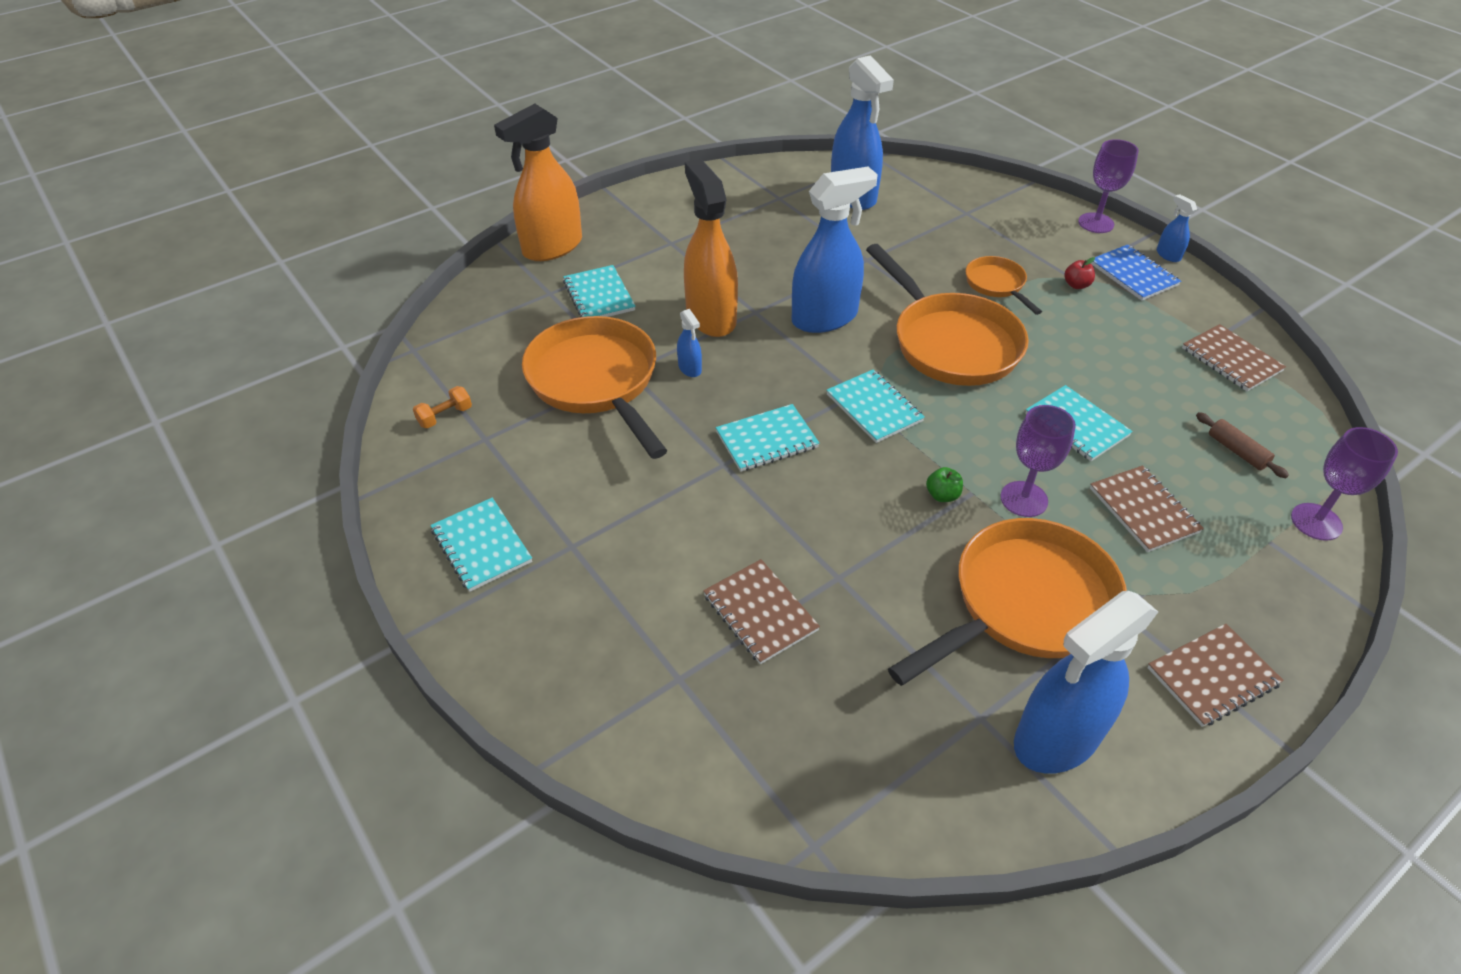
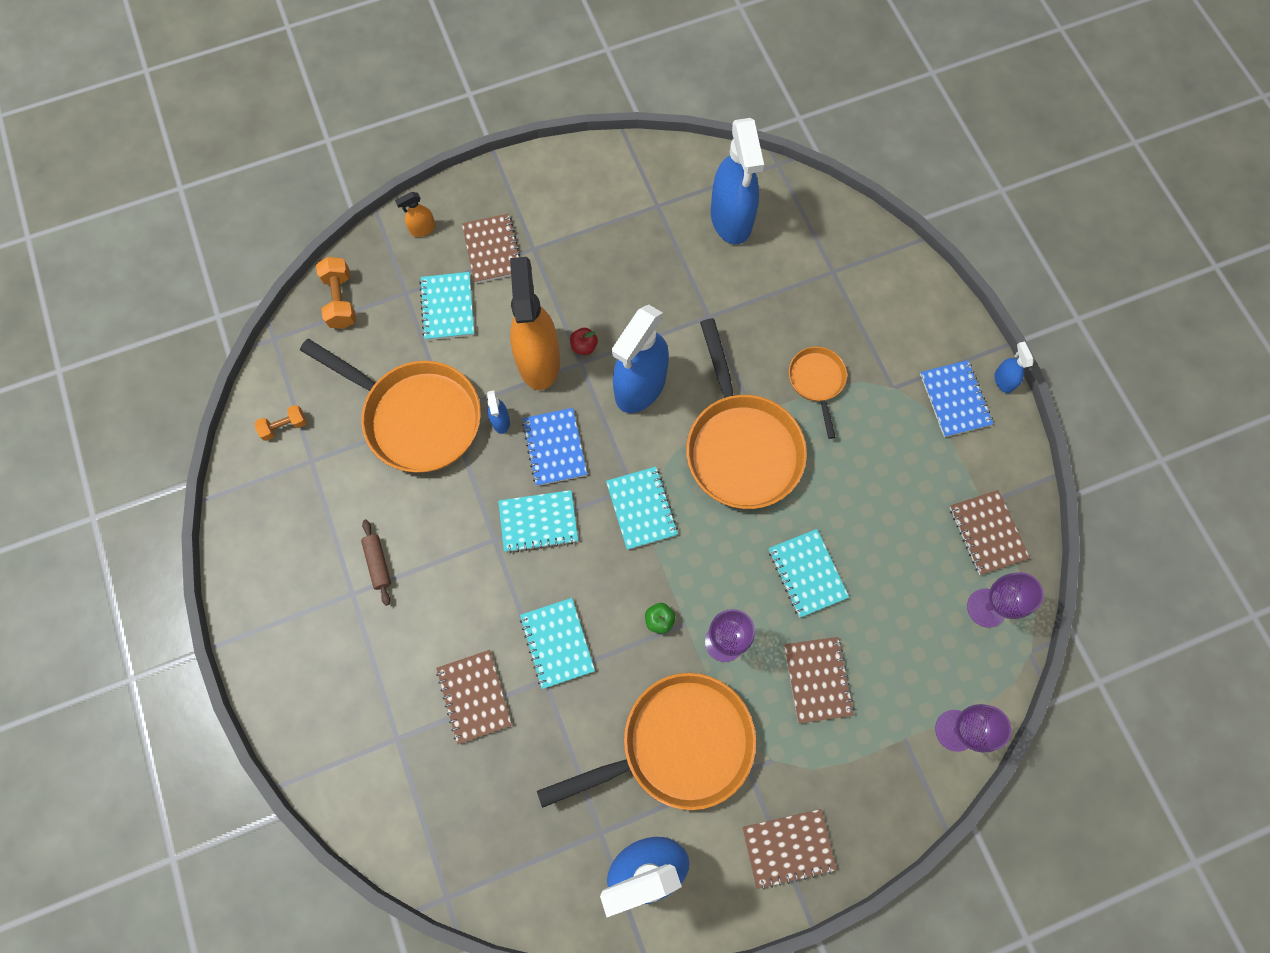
camera: 15 degrees right, 25 degrees up
turquoise notebook [430,498,532,592] -> turquoise notebook moved to [520,598,595,689]
orange spray bottle [494,104,582,261] -> orange spray bottle [395,192,436,237], size x0.42
orange pan [522,316,667,459] -> orange pan turned 135 degrees clockwise [300,339,481,473]
blue spray bottle [792,167,878,333] -> blue spray bottle turned 135 degrees clockwise [612,305,669,413]
red apple [1064,257,1095,289] -> red apple moved to [570,327,598,355]
purple goblet [1078,139,1139,233] -> purple goblet moved to [967,572,1044,628]
brown rolling pin [1196,412,1289,478] -> brown rolling pin moved to [361,520,391,606]
none -> orange dumbbell [316,257,356,329]
none -> brown notebook [462,214,520,283]
none -> blue notebook [522,408,587,486]

